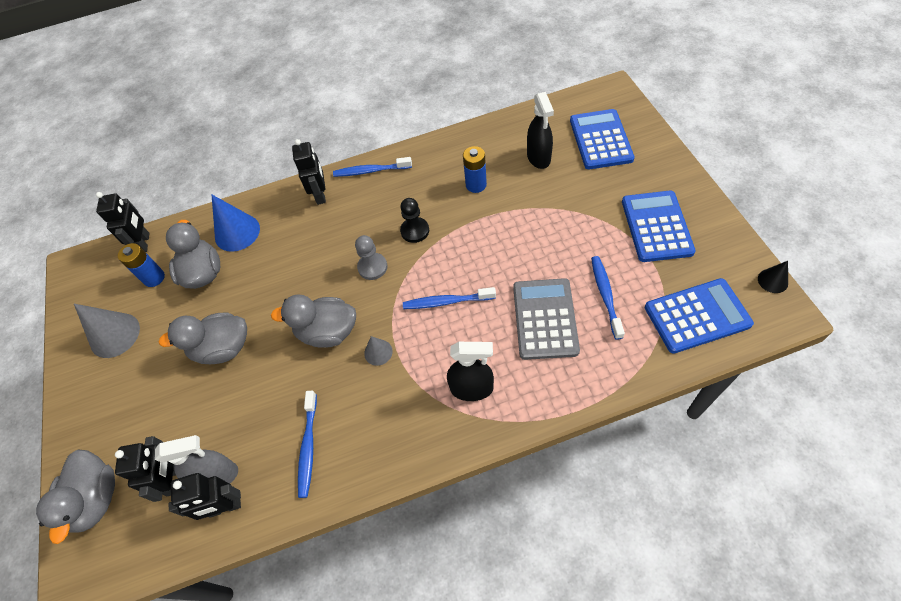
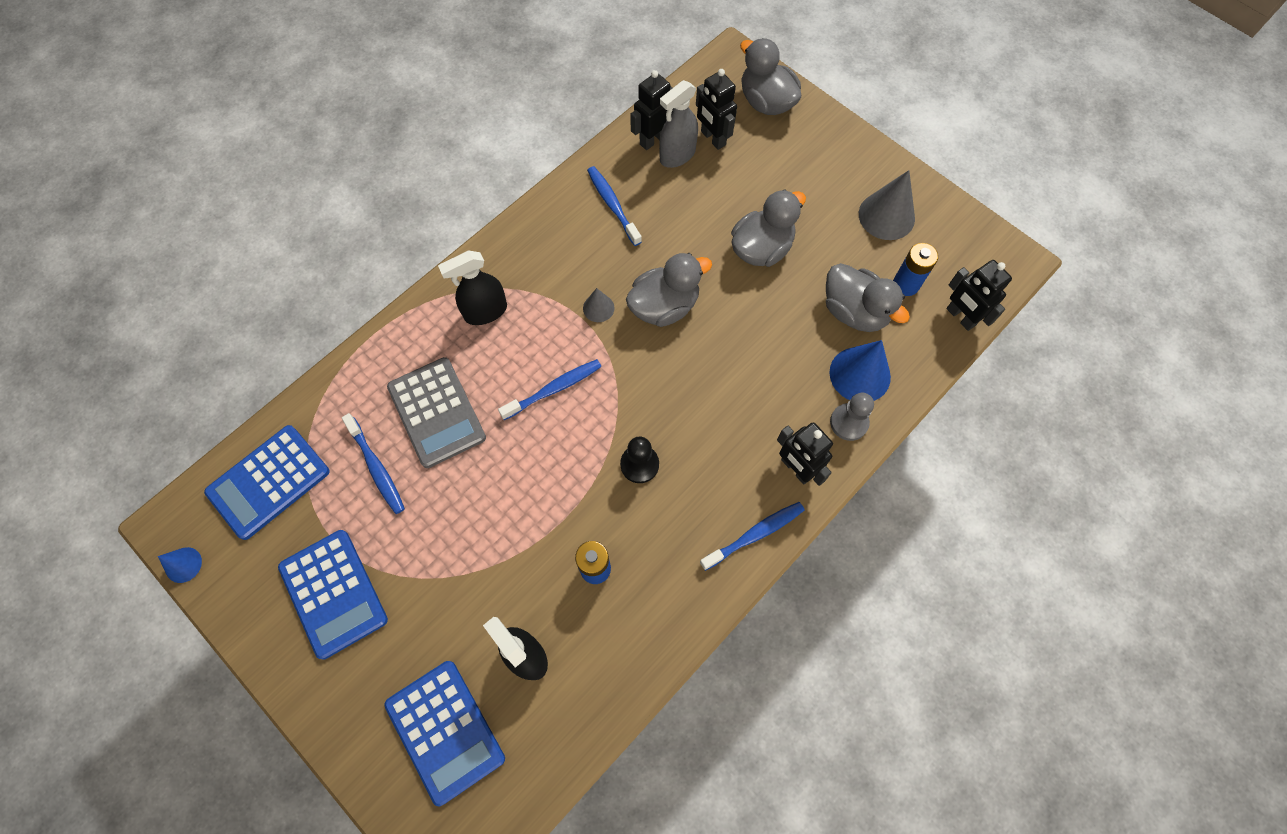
camera: 145 degrees right, 10 degrees up
grey pawn [355,235,388,280] -> grey pawn moved to [830,393,874,441]
black cone [758,261,788,293] -> blue cone [158,547,202,583]

